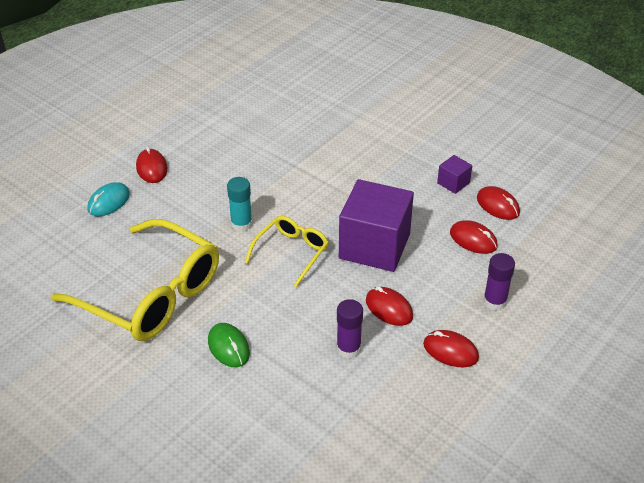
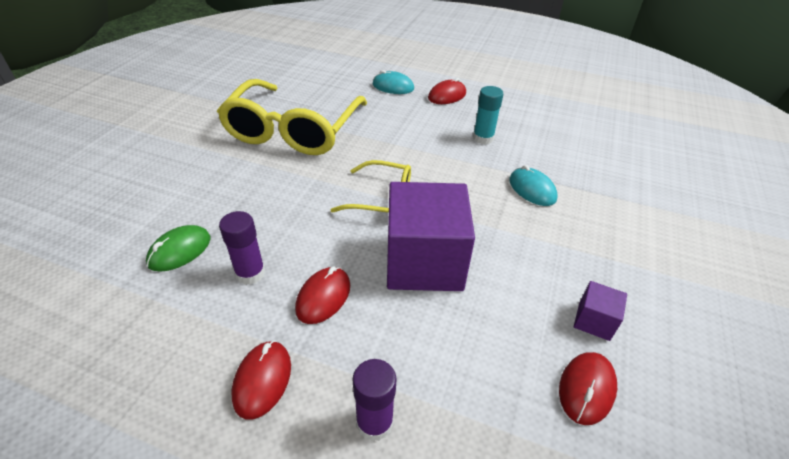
camera: 70 degrees right, 0 degrees up
green mouse [208,323,250,367] -> green mouse moved to [146,225,210,272]
turquoise glue stick [227,177,253,232] -> turquoise glue stick moved to [473,86,503,145]
red mouse [450,220,498,254] -> none
none -> turquoise mouse [509,165,558,206]

